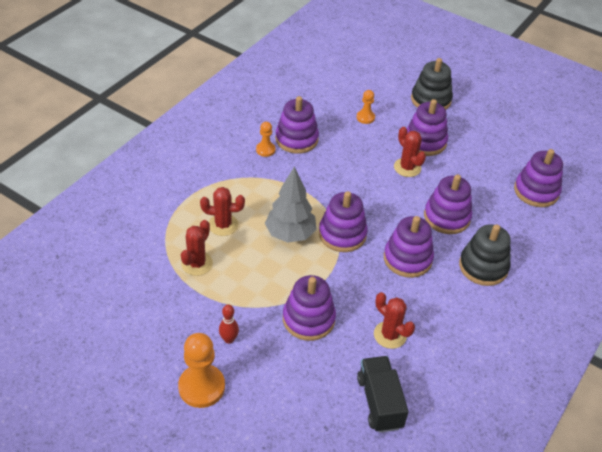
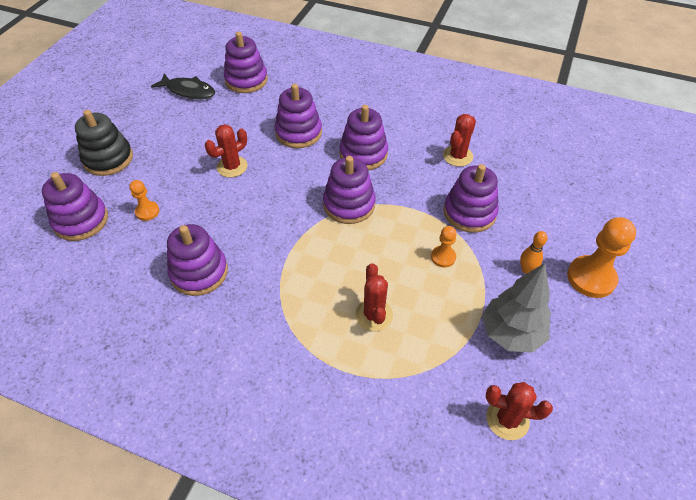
camera: 100 degrees left, 5 degrees up
red cactus [181,220,213,276] -> red cactus moved to [486,382,553,440]
red bowling pin [219,304,239,344] -> orange bowling pin [520,231,548,274]
orange pawn [256,122,275,157] -> orange pawn moved to [431,226,457,267]
grey tree [265,166,316,243] -> grey tree moved to [482,263,551,353]
black truck [357,356,409,433] -> none
purple stacking toy [407,99,448,156] -> purple stacking toy moved to [42,172,108,241]
black stacking toy [459,224,511,286] -> none
none -> black fish [151,73,215,99]

